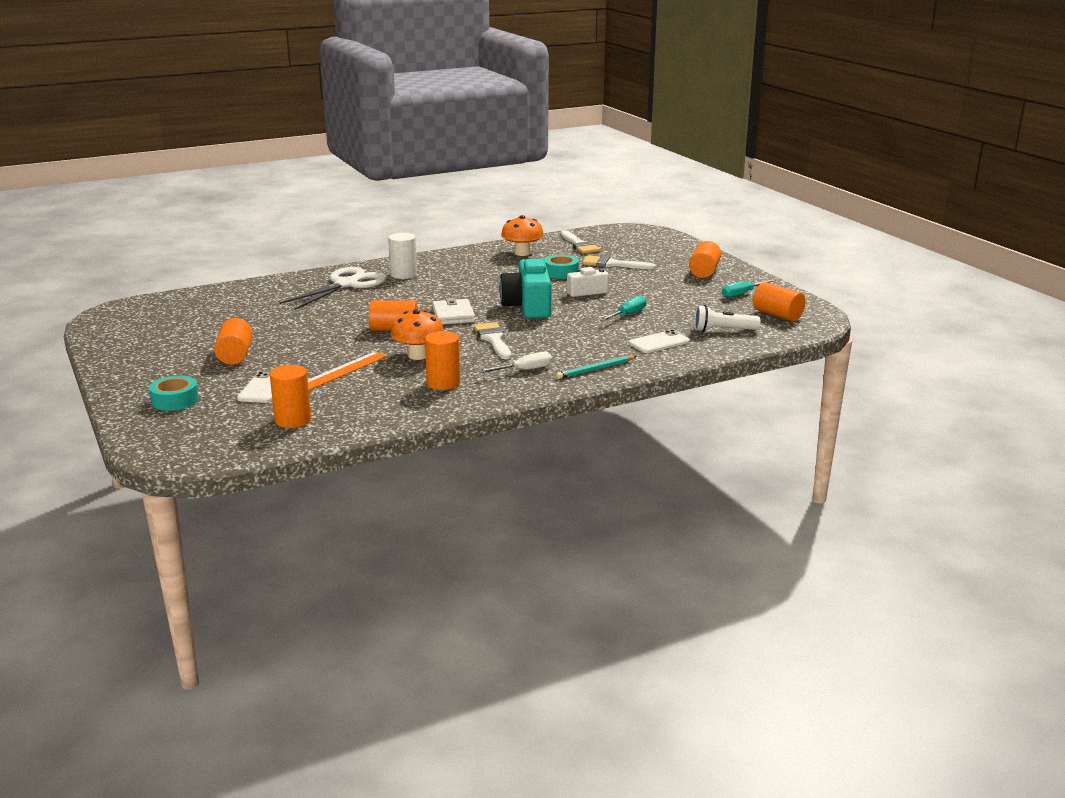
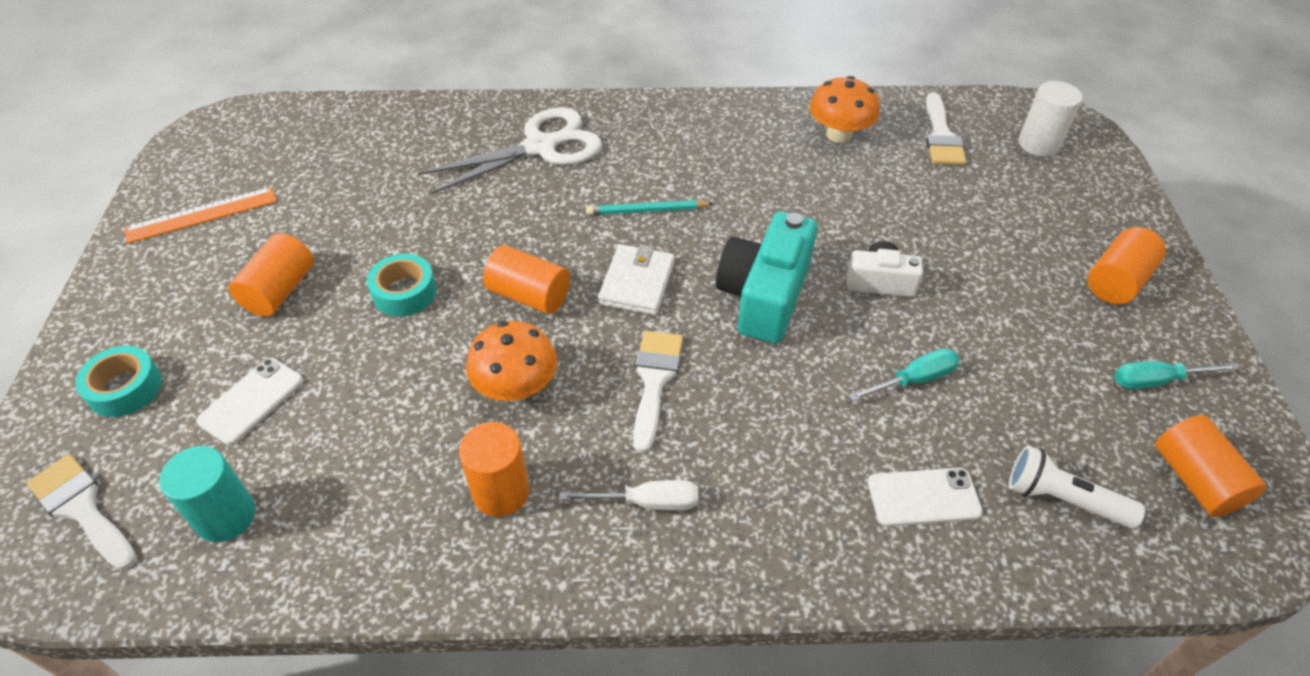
camera: 25 degrees right, 25 degrees up
orange cylinder [270,365,311,428] -> turquoise cylinder [159,446,255,542]
orange ruler [308,351,388,390] -> orange ruler moved to [124,187,277,244]
white cylinder [388,233,417,279] -> white cylinder moved to [1019,81,1083,157]
turquoise tape [544,255,579,279] -> turquoise tape moved to [367,254,436,316]
turquoise pencil [556,356,637,379] -> turquoise pencil moved to [586,200,714,215]
white brush [582,255,655,269] -> white brush moved to [27,454,137,570]

